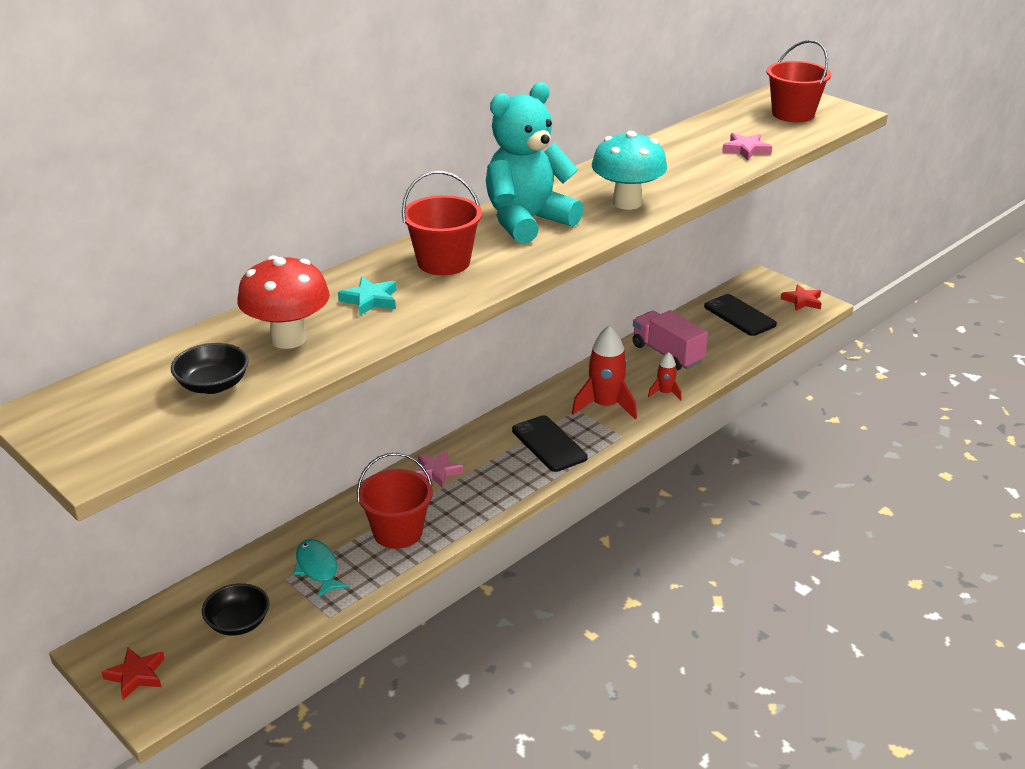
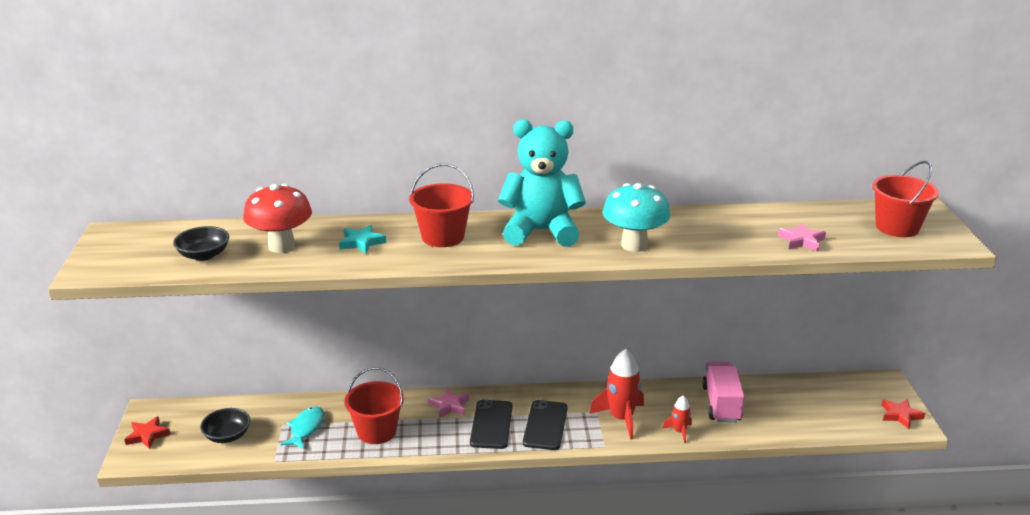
camera: 40 degrees right, 5 degrees down
black phone [704,294,777,336] -> black phone moved to [470,400,512,449]

